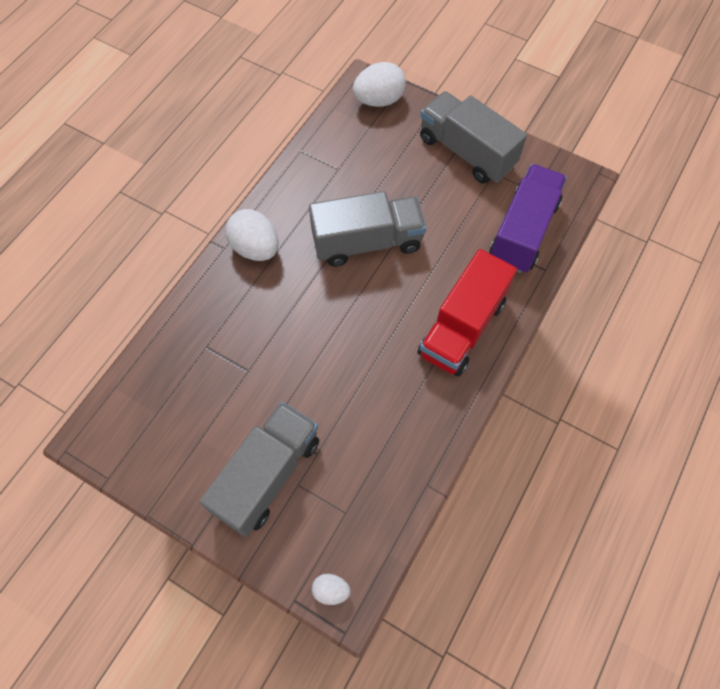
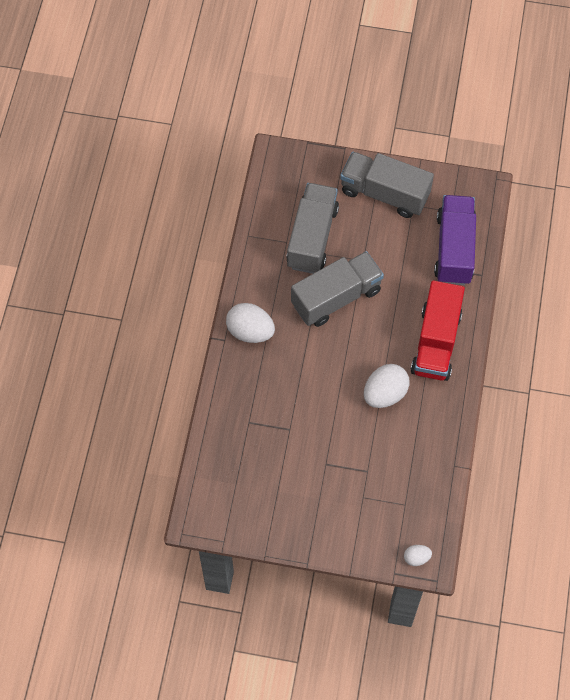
camera: 20 degrees left, 0 degrees up
grey truck [200,402,319,537] -> grey truck moved to [286,183,339,274]
white egg [353,62,406,107] -> white egg moved to [364,364,410,408]

